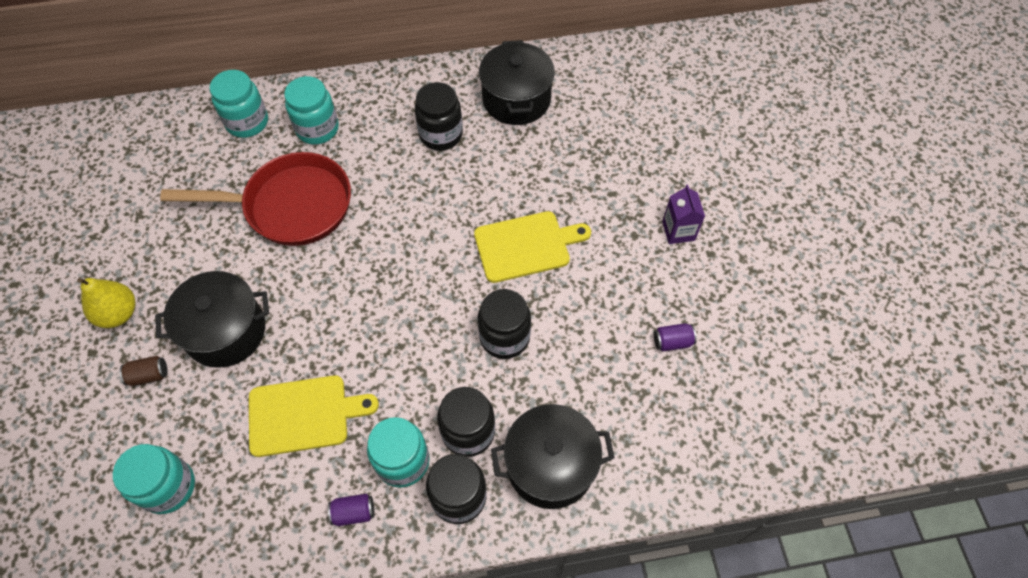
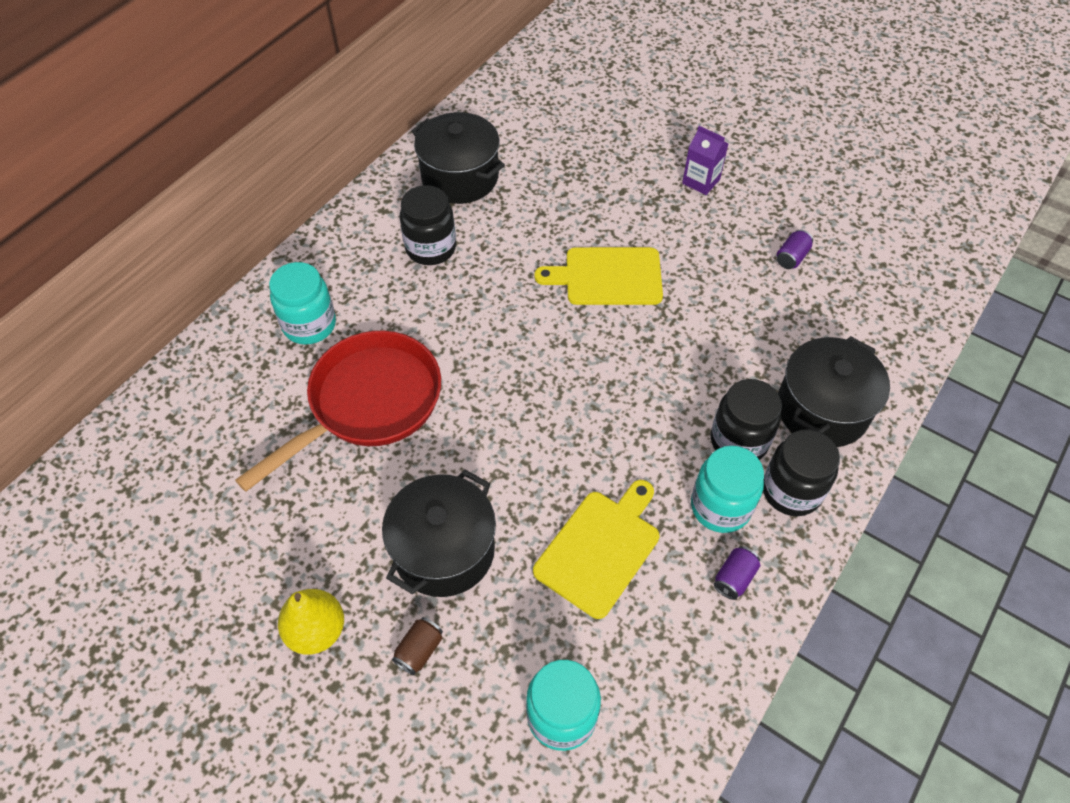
camera: 45 degrees left, 5 degrees down
turquoise jar [210,70,268,138] -> none
yellow cutting board [474,211,591,283] -> yellow cutting board turned 120 degrees counterclockwise [534,247,663,305]
black jar [478,289,531,359] -> none

